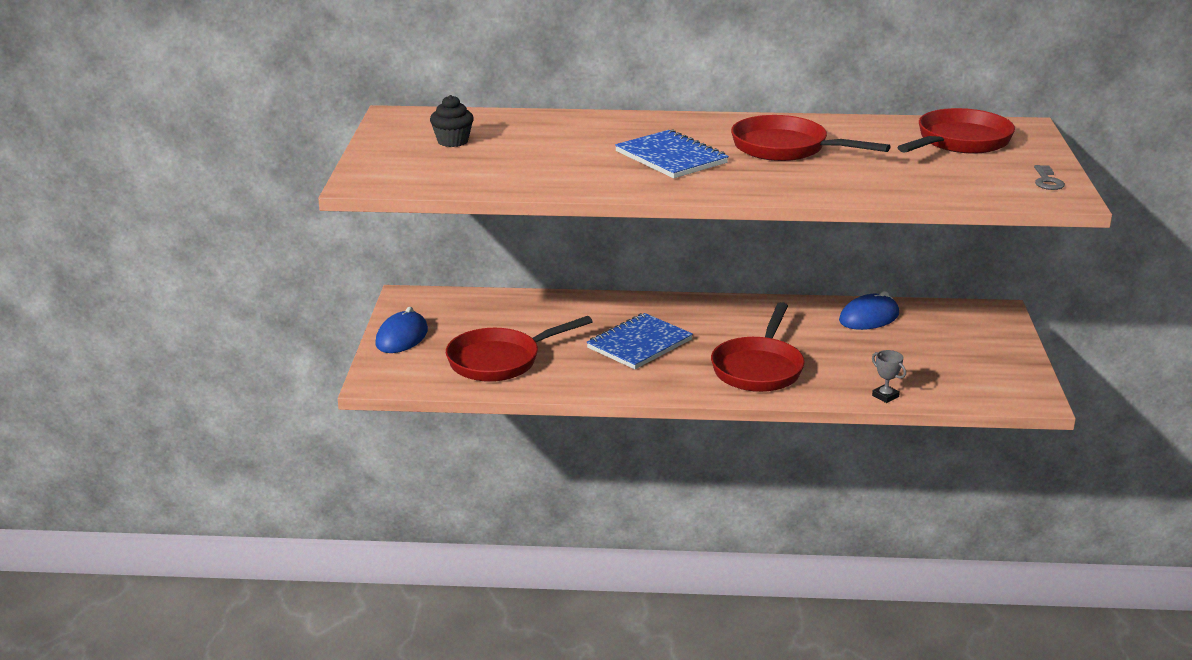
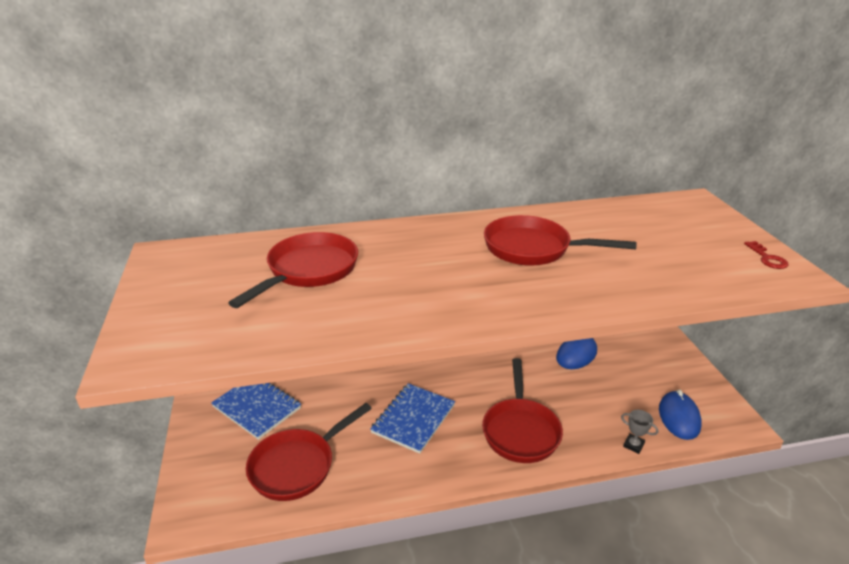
camera: 15 degrees left, 5 degrees up
blue mouse [375,307,428,353] -> blue mouse moved to [659,390,702,440]
black cupcake [430,95,474,147] -> none
blue notebook [615,129,729,178] -> blue notebook moved to [211,383,301,440]
red pan [897,108,1015,154] -> red pan moved to [228,232,358,308]
grey key [1034,165,1065,190] -> red key [744,241,788,269]

